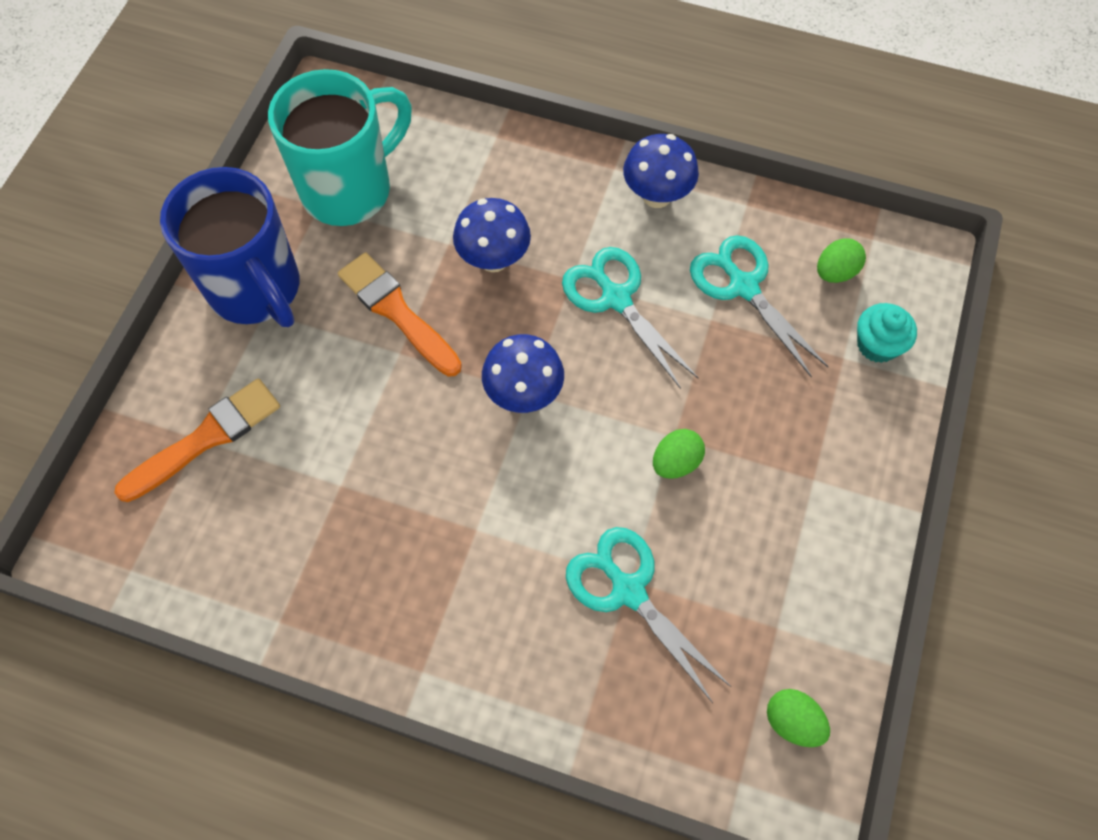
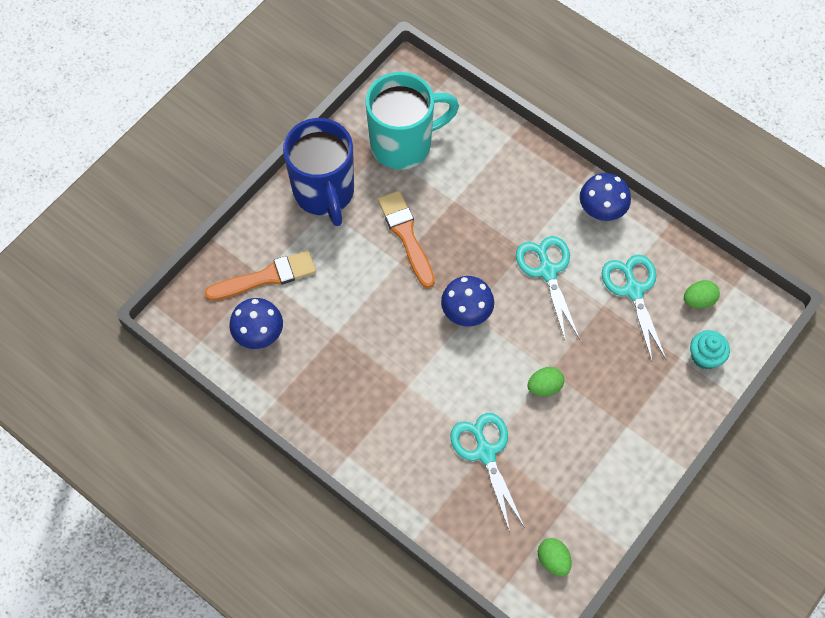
camera: 20 degrees right, 0 degrees up
blue mushroom [453,198,531,272] -> blue mushroom moved to [229,298,283,349]

